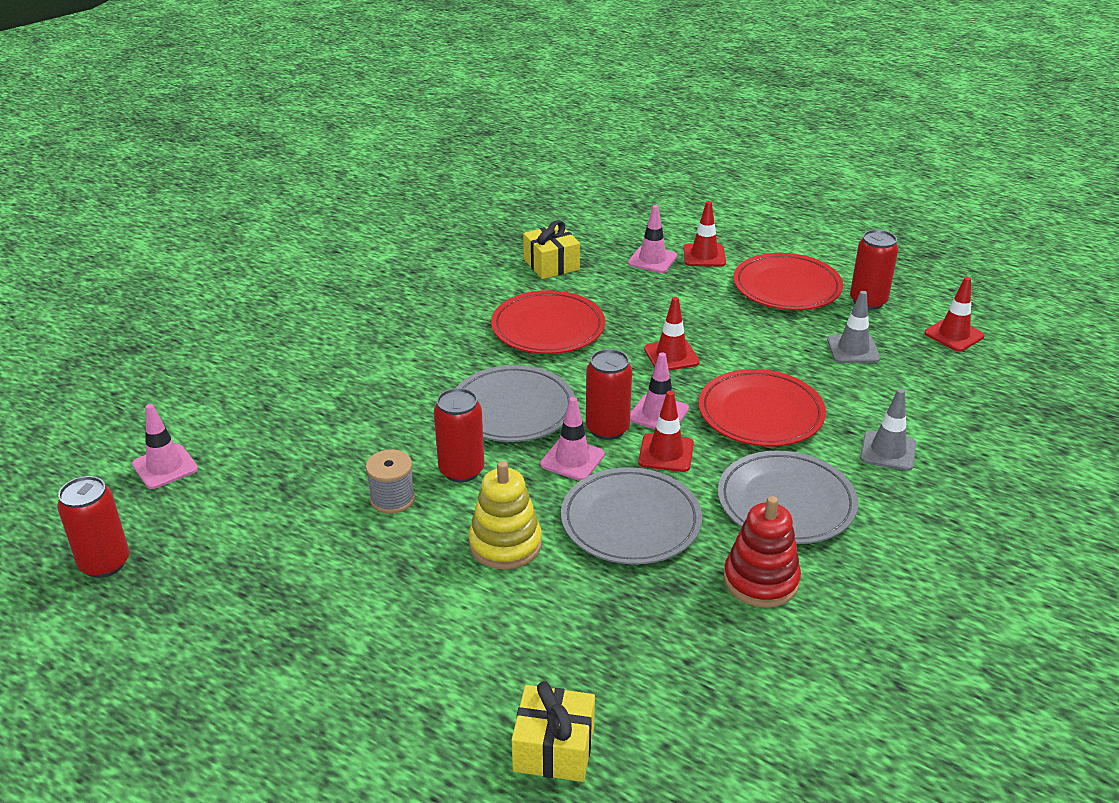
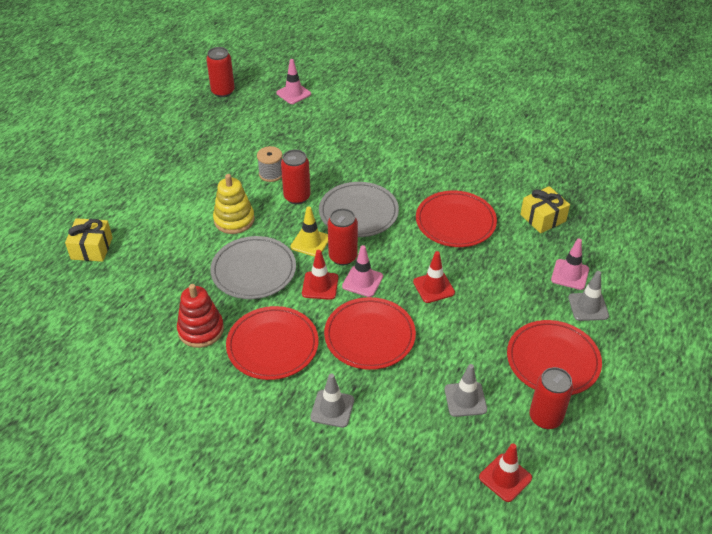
camera: 85 degrees right, 10 degrees up
pink traffic cone [540,397,605,481] -> yellow traffic cone [291,206,328,257]
red traffic cone [683,201,726,267] -> grey traffic cone [568,271,609,321]
grey plate [718,451,858,544] -> red plate [226,306,319,380]

